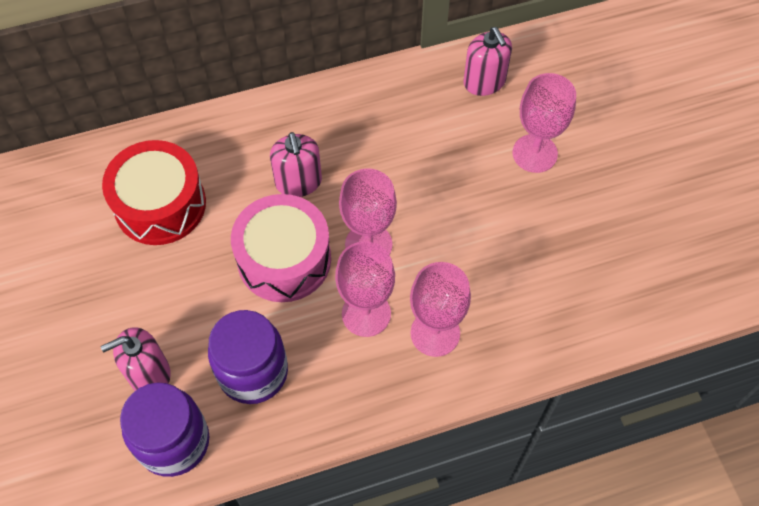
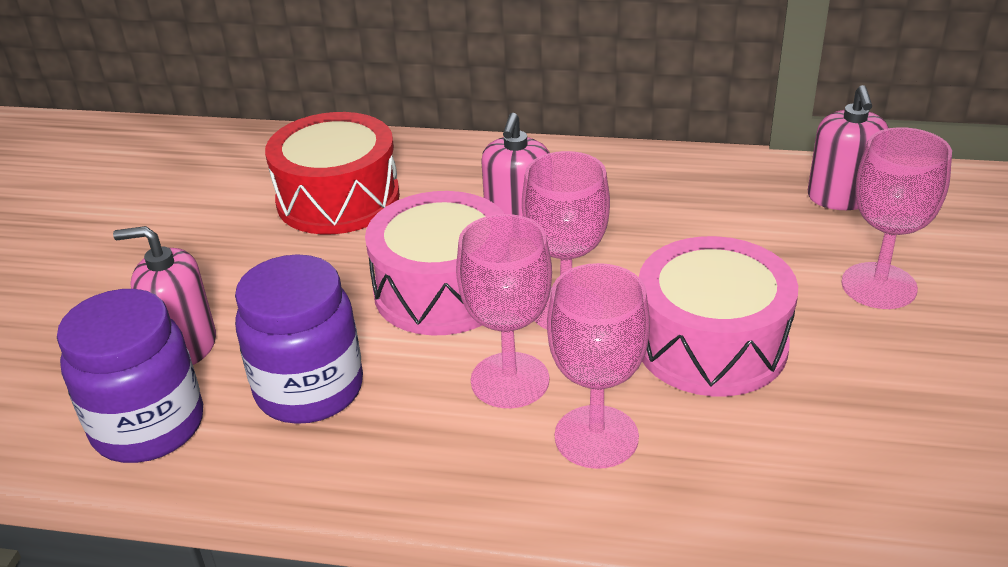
camera: 30 degrees right, 25 degrees down
none -> pink drum [639,236,798,396]

